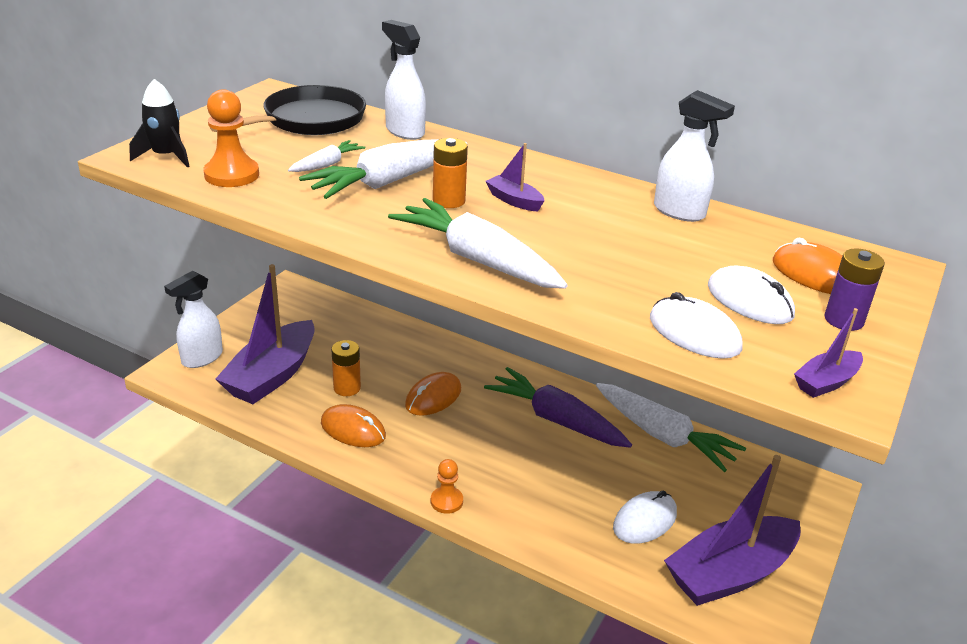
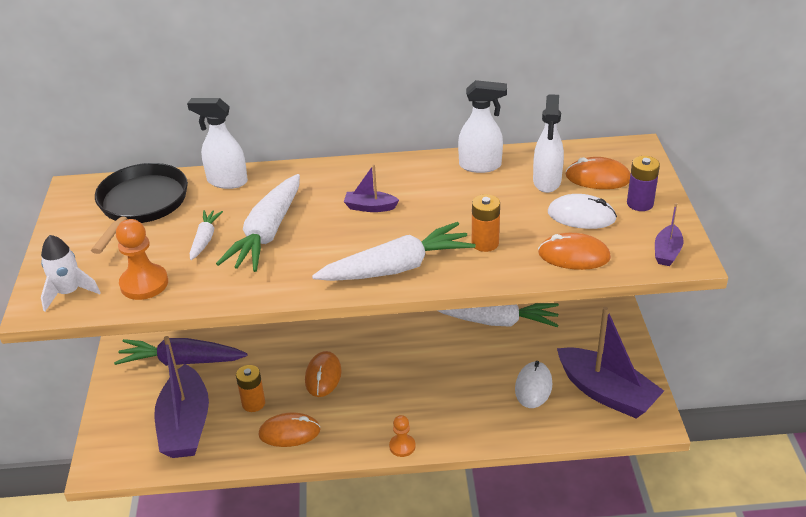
camera: 30 degrees left, 5 degrees up
black rocket [129,79,190,167] -> white rocket [41,235,101,311]
white spray bottle [164,271,223,368] -> white spray bottle moved to [533,94,564,193]
white carrot [388,198,568,289] -> white carrot turned 150 degrees clockwise [312,222,476,281]
orange battery [433,138,468,208] -> orange battery moved to [472,194,500,252]
purple carrot [484,367,632,448] -> purple carrot moved to [114,338,248,366]
white mouse [650,292,743,359] -> orange mouse [538,233,611,270]
purple boat [664,455,800,606] -> purple boat turned 75 degrees counterclockwise [557,307,664,418]

